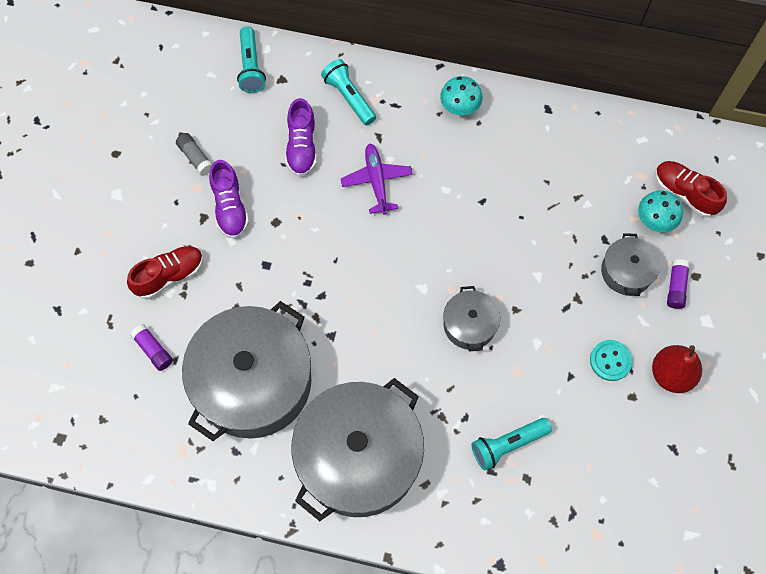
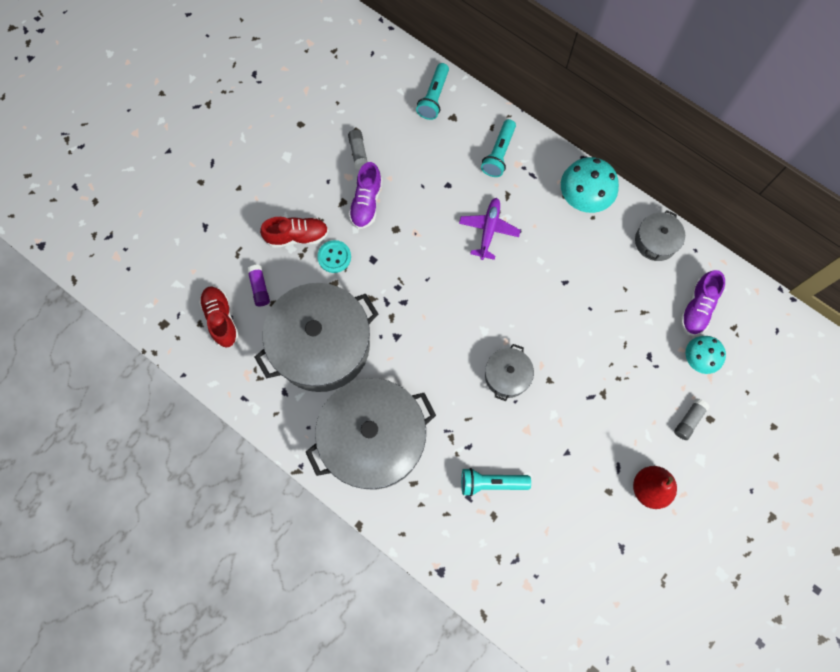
camera: 25 degrees right, 5 degrees up
purple shoe [285,98,317,177] -> purple shoe moved to [680,270,725,336]
turquoise flashlight [321,59,376,125] -> turquoise flashlight turned 150 degrees counterclockwise [481,119,516,177]
turquoise mushroom [440,76,482,116] -> turquoise mushroom [561,157,619,213], size x1.55
turquoise button [590,340,633,381] -> turquoise button moved to [317,240,351,273]
grey pot [601,233,660,296] -> grey pot moved to [635,210,685,261]
red shoe [655,161,727,217] -> red shoe moved to [199,286,239,347]
purple glue stick [667,259,690,309] -> grey glue stick [674,398,710,440]

